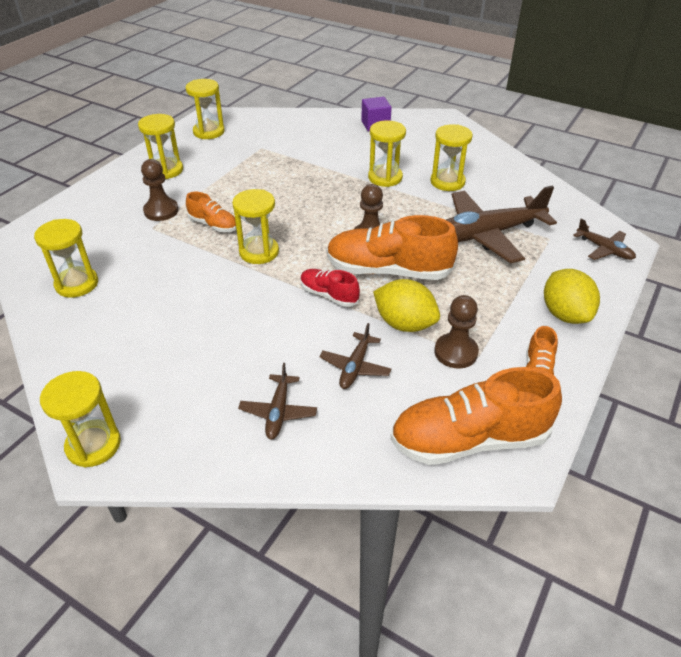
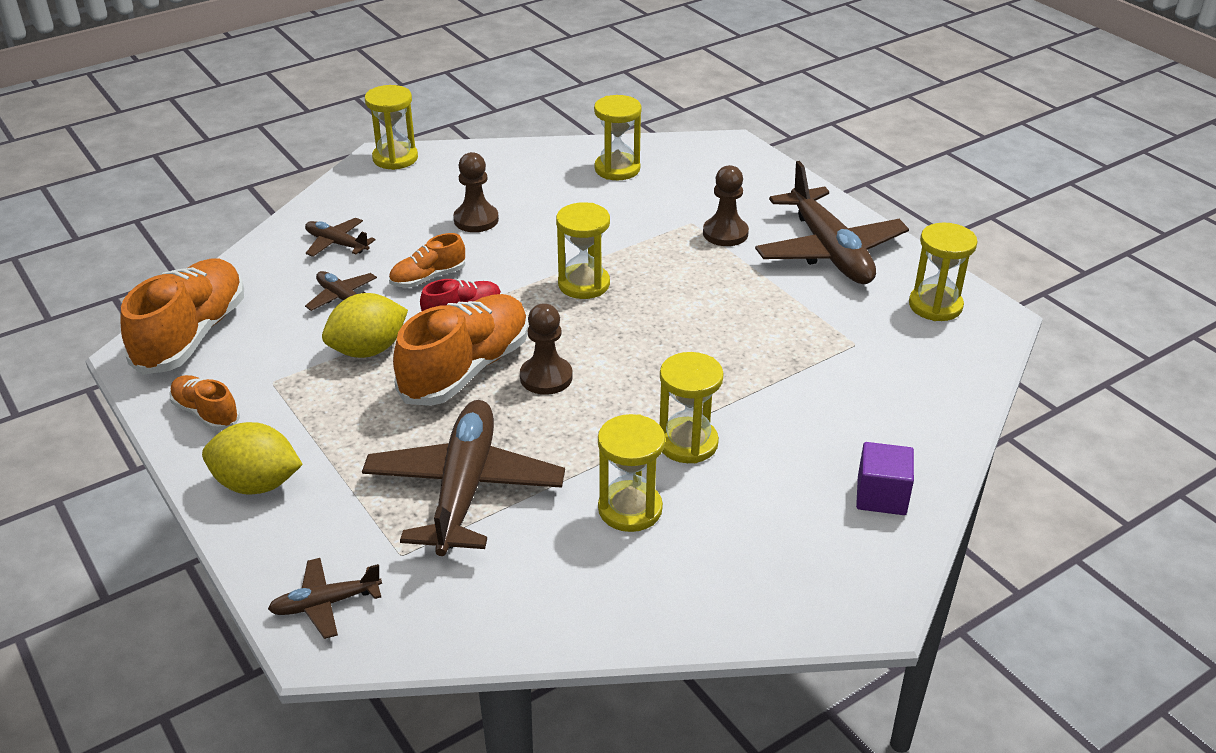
camera: 115 degrees right, 5 degrees down
yellow hourglass [138,114,183,179] -> brown plane [755,161,909,284]
orange shoe [186,192,236,232] -> orange shoe moved to [389,233,465,288]
brown pawn [434,295,479,368] -> brown pawn moved to [453,152,499,232]

